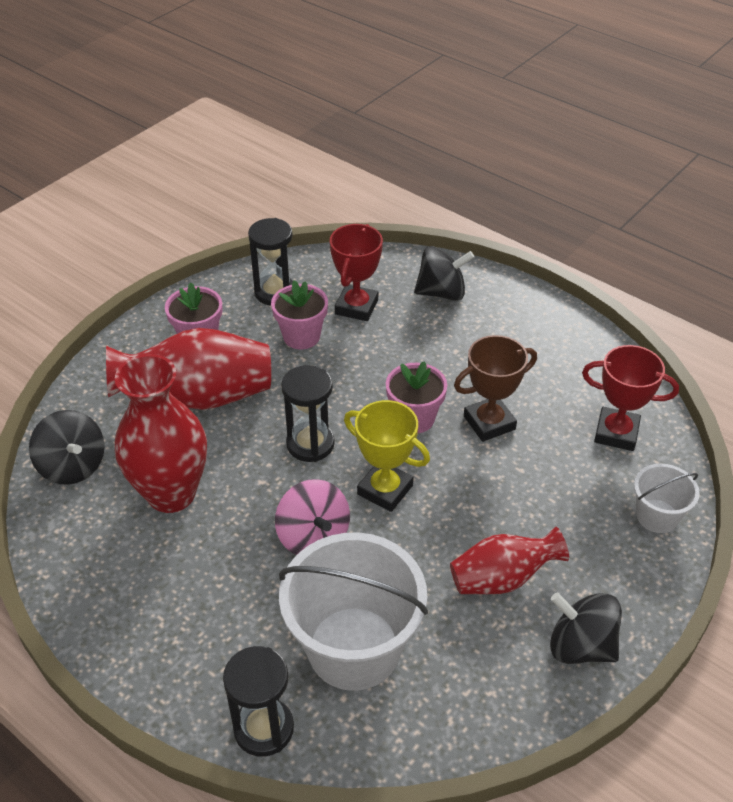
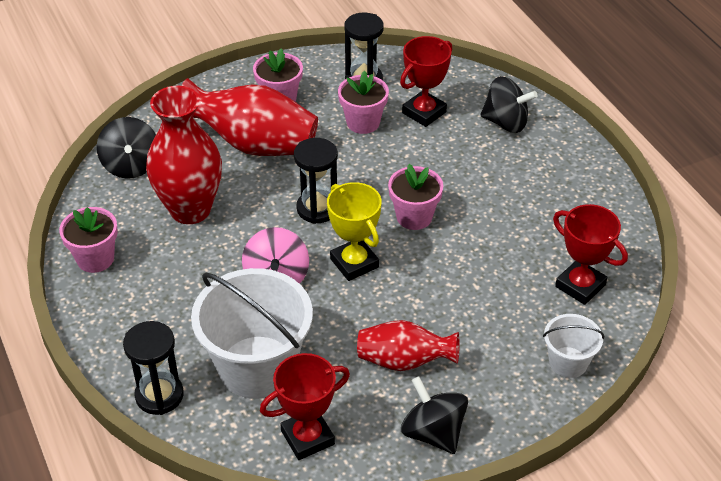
camera: 25 degrees right, 0 degrees up
brown trophy [454,335,537,442] -> none
none -> pink flower pot [59,207,118,273]
none -> red trophy [260,353,350,460]

